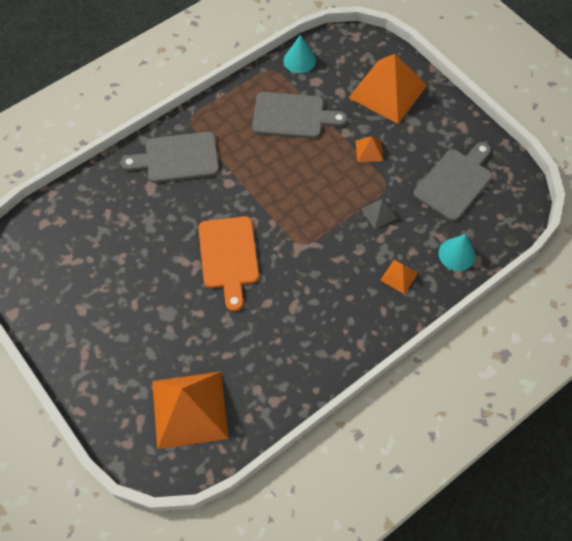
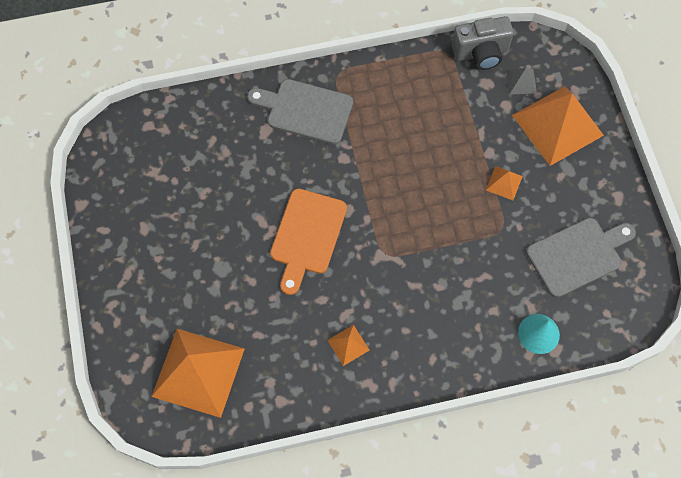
camera: 25 degrees right, 5 degrees up
grey cutting board [252,92,347,139] -> none
turquoise cone [284,35,316,73] -> grey camera [451,16,514,70]
grey pyramid [361,198,398,229] -> grey pyramid moved to [506,68,537,95]
orange pyramid [381,260,418,294] -> orange pyramid moved to [327,325,370,366]

